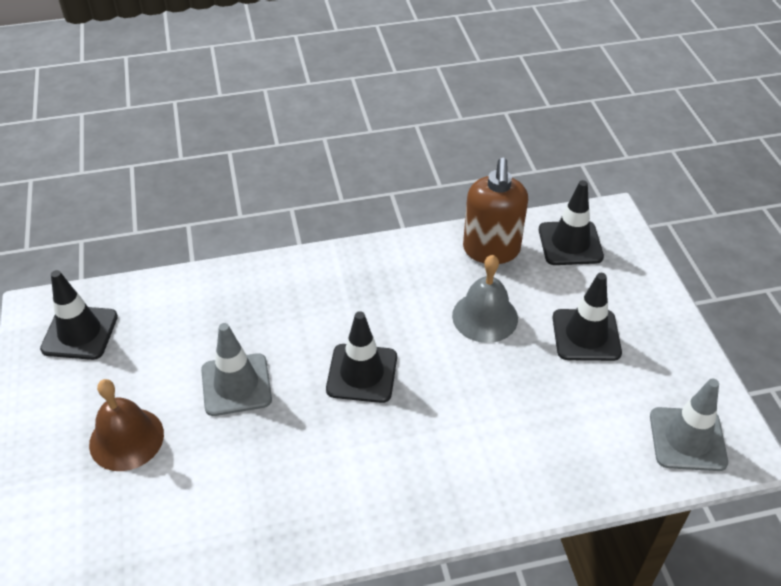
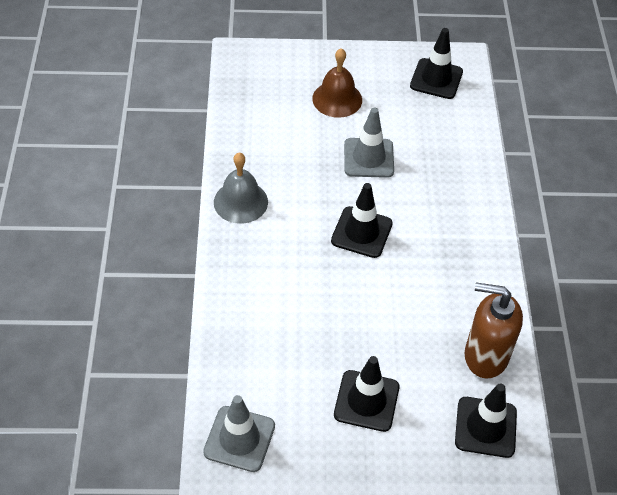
camera: 100 degrees right, 5 degrees up
grey bell [452,255,518,343] -> grey bell moved to [214,153,268,224]

